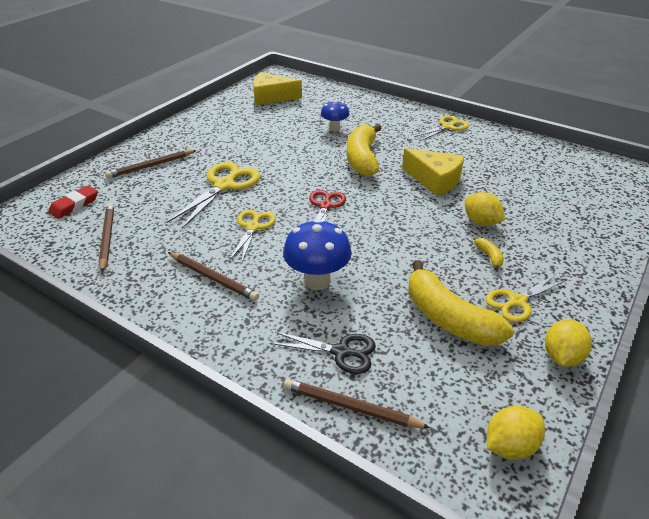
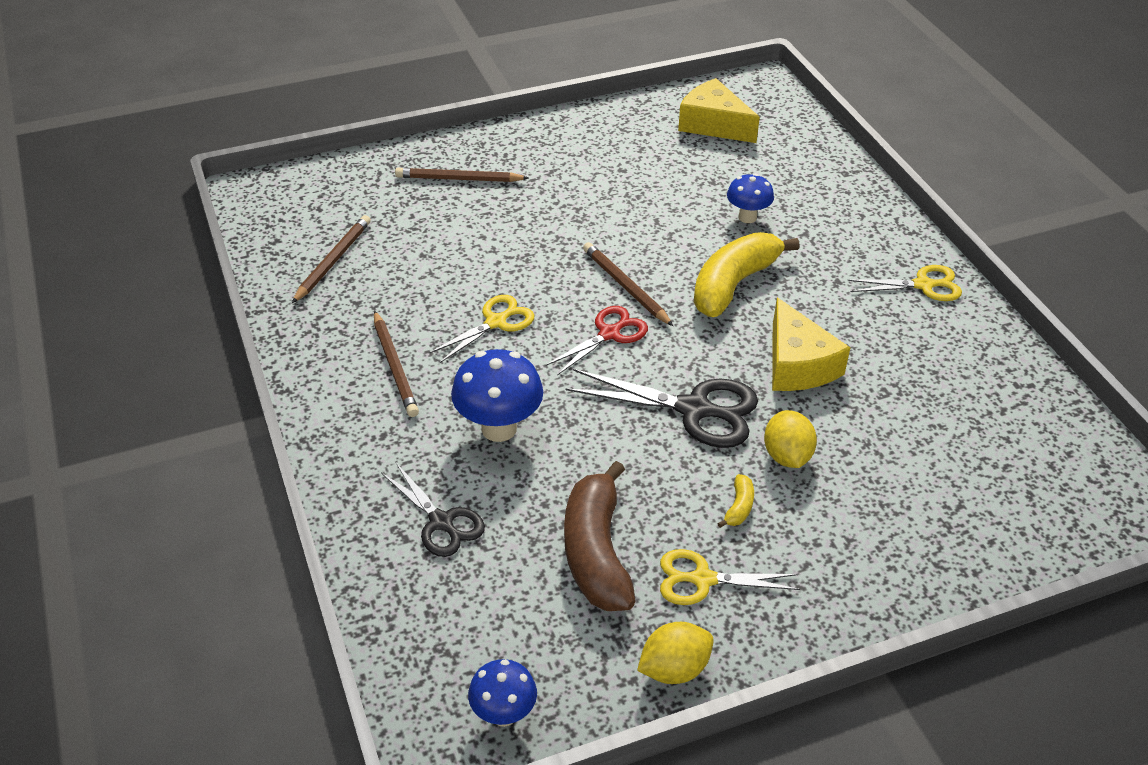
camera: 35 degrees right, 5 degrees up
red eraser [48,186,98,219] -> none
yellow scissors [167,162,260,229] -> none
brown pencil [283,379,430,428] -> brown pencil moved to [583,242,673,326]
yellow banana [408,260,514,346] -> brown banana [564,461,636,611]
yellow lemon [487,406,545,460] -> blue mushroom [468,659,537,727]
none -> black scissors [566,369,758,448]

